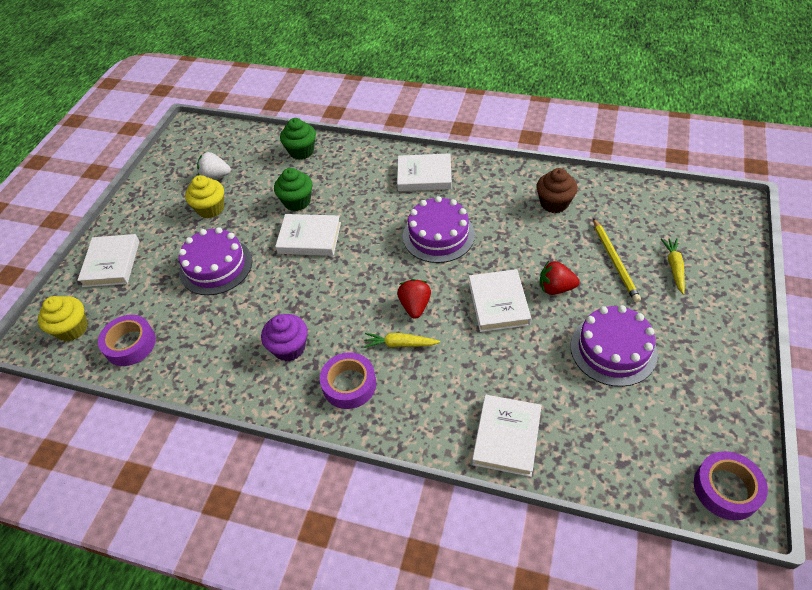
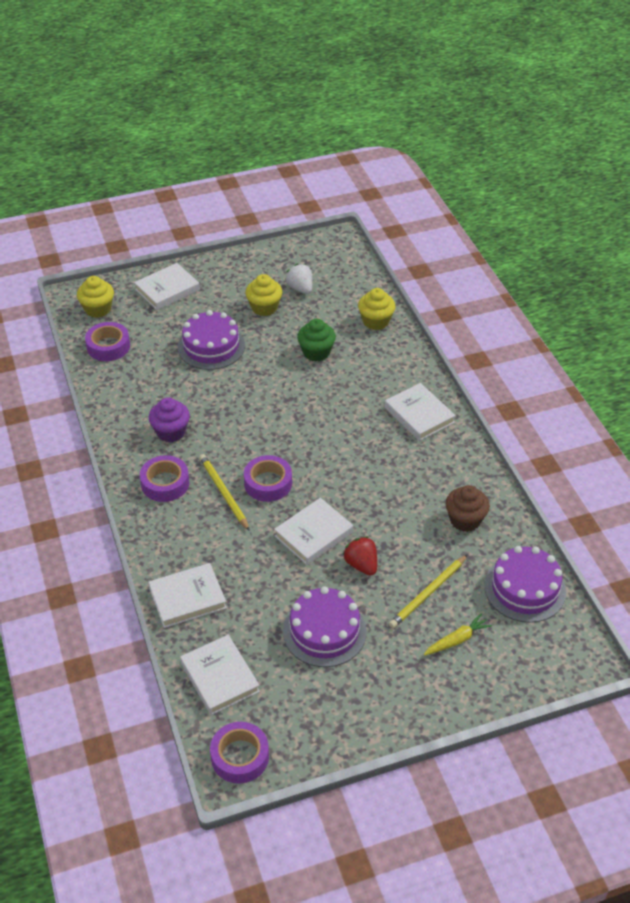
camera: 50 degrees right, 5 degrees down
white book [275,214,341,256] -> white book moved to [180,635,260,715]
green cupcake [280,118,316,160] -> yellow cupcake [358,288,395,330]
yellow carrot [364,333,440,348] -> yellow pencil [199,454,250,531]
red strawberry [397,279,431,319] -> purple tape [244,455,292,502]
purple cake [403,196,475,263] -> purple cake moved to [484,546,566,623]

